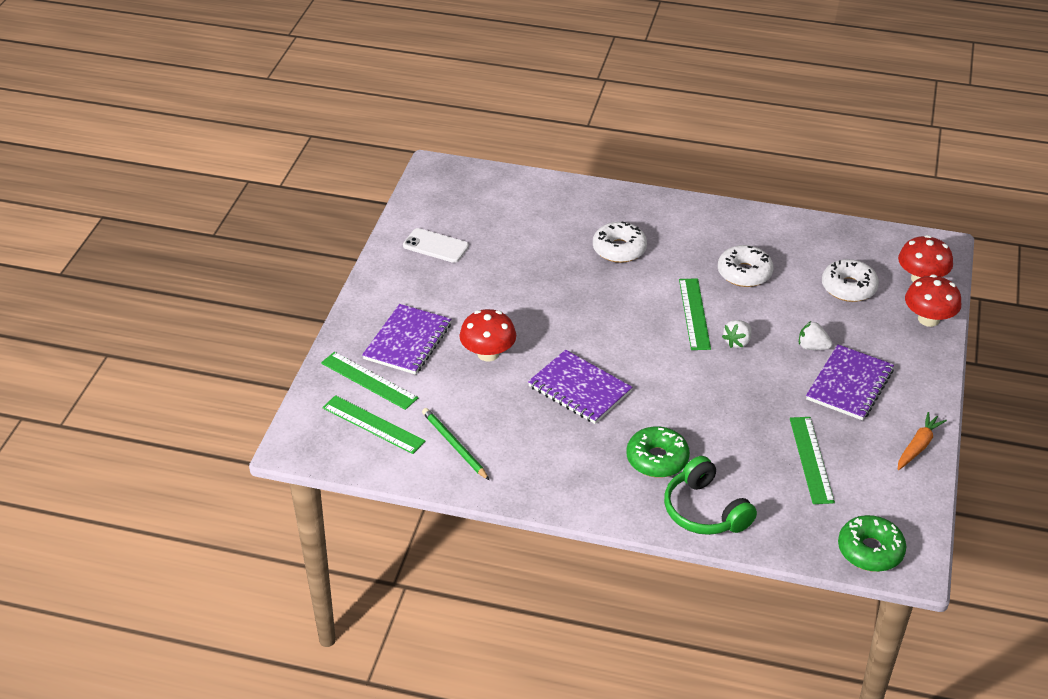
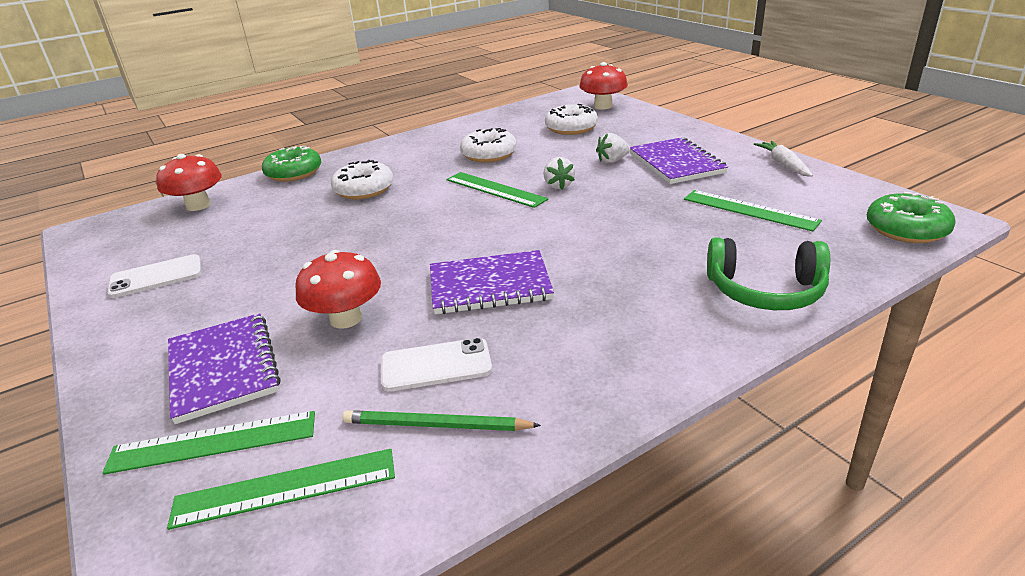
camera: 45 degrees left, 10 degrees down
green donut [626,427,690,478] -> green donut moved to [262,146,321,182]
orange carrot [898,412,947,470] -> white carrot [754,141,813,177]
red mushroom [905,274,961,327] -> red mushroom moved to [156,154,222,211]
none -> white phone [381,338,492,392]

